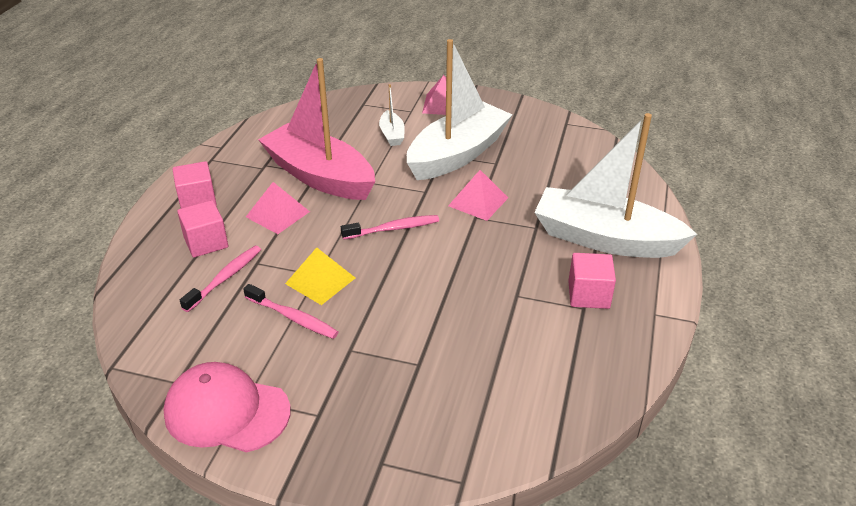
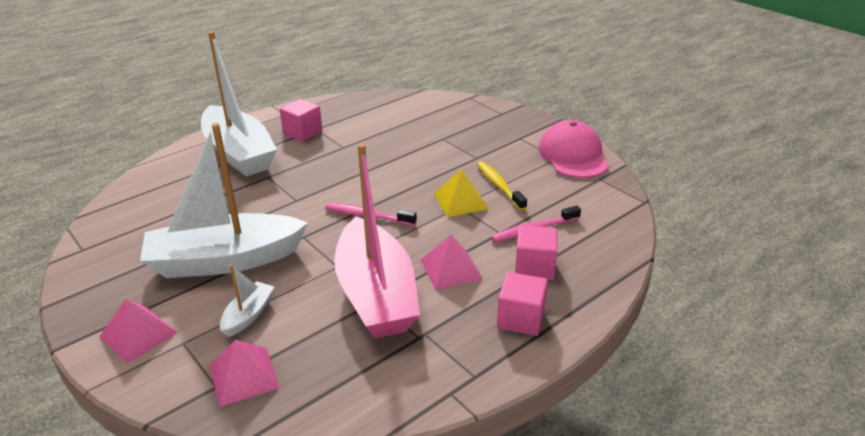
camera: 145 degrees left, 5 degrees down
pink cap [163,362,290,452] -> pink cap turned 150 degrees counterclockwise [538,120,609,178]
pink toothbrush [243,284,339,339] -> yellow toothbrush [477,161,527,210]
pink pyramid [448,170,508,221] -> pink pyramid moved to [210,340,280,407]

